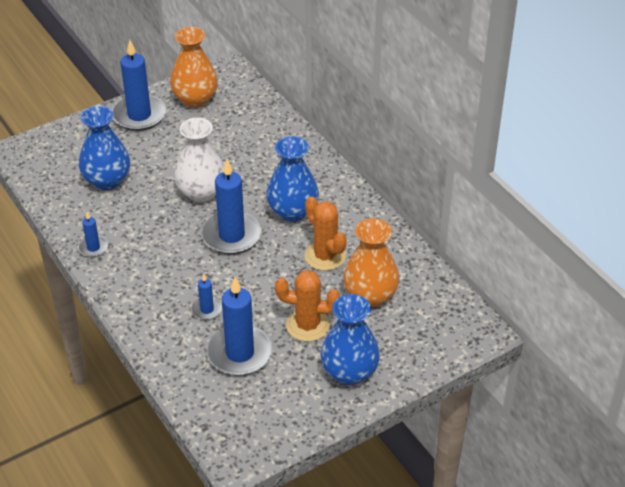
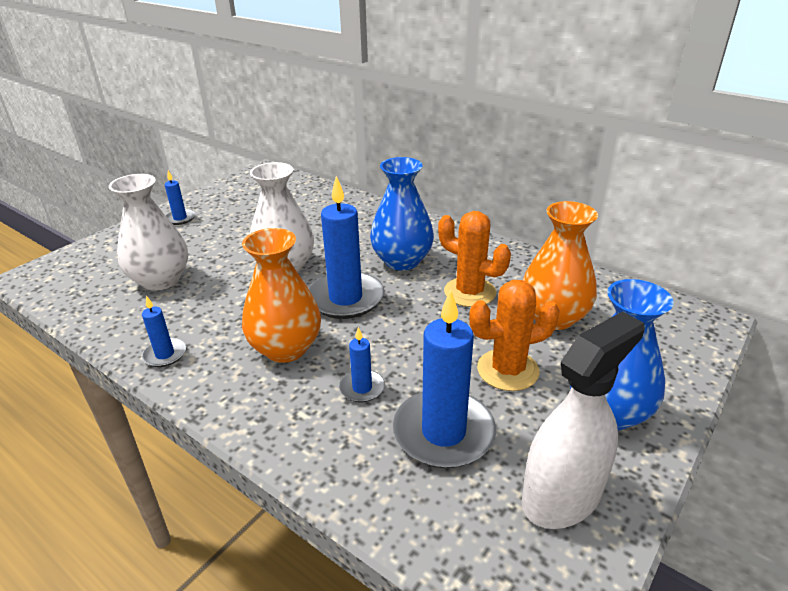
camera: 20 degrees left, 10 degrees down
blue vase [79,106,130,190] -> white vase [109,174,188,291]
blue candle [112,40,166,131] -> blue candle [165,171,195,225], size x0.49
orange vase [170,27,218,107] -> orange vase moved to [242,228,321,363]
none -> white spray bottle [522,312,645,529]

